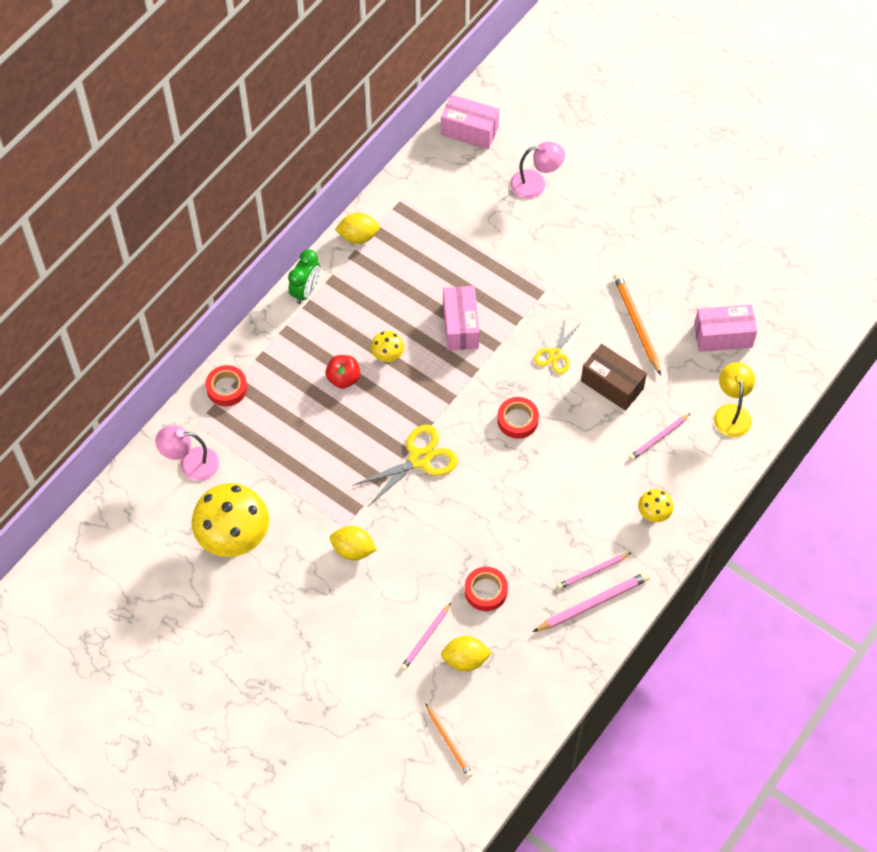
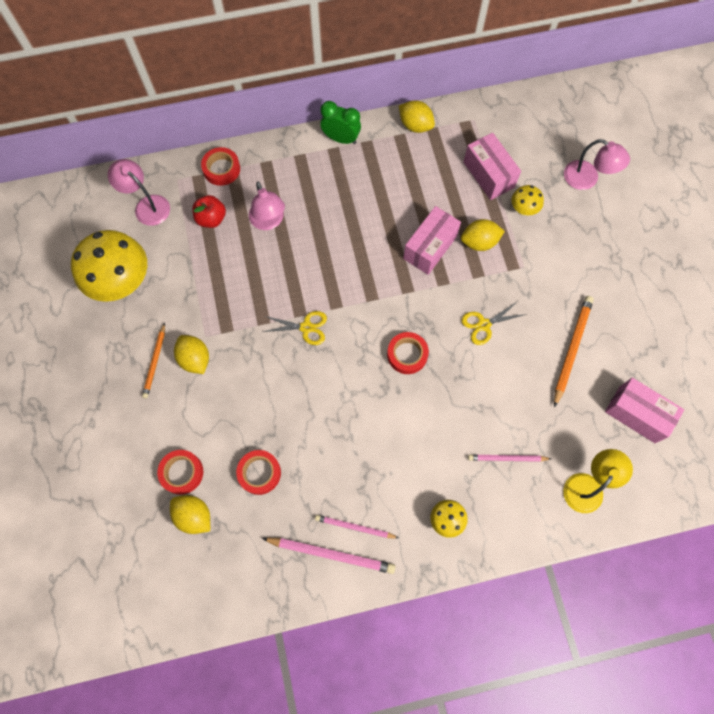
camera: 40 degrees right, 10 degrees up
green clock [288,249,320,304] -> green clock turned 135 degrees counterclockwise [320,101,361,144]
red apple [325,355,360,389] -> red apple moved to [192,195,226,228]
yellow scissors [352,425,459,506] -> yellow scissors [262,311,327,345], size x0.63
yellow mushroom [371,331,404,362] -> yellow mushroom moved to [511,185,544,216]
pink pencil [401,603,451,670] -> red tape [157,450,203,495]
orange pencil [426,704,473,777] -> orange pencil moved to [142,323,165,398]
pink box [441,95,499,149] -> pink box moved to [463,133,521,200]
brown box [581,344,647,411] -> none
none -> pink lamp [249,182,285,230]
none -> yellow lemon [461,219,505,251]

